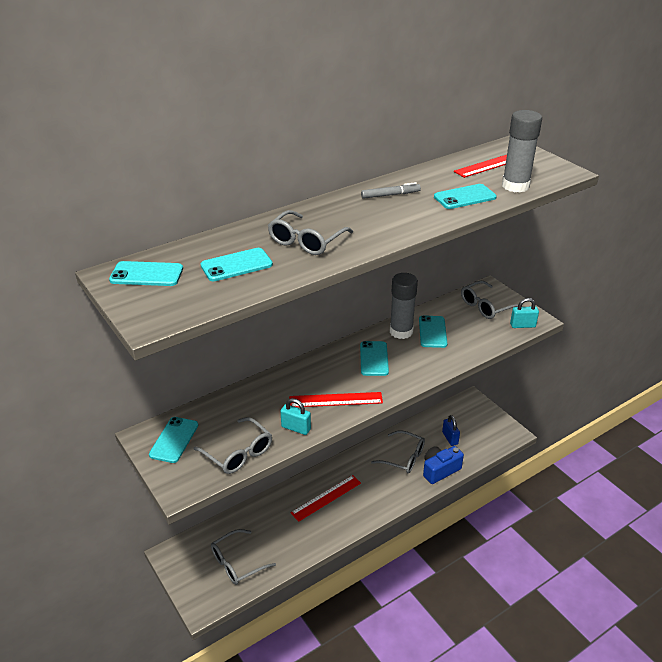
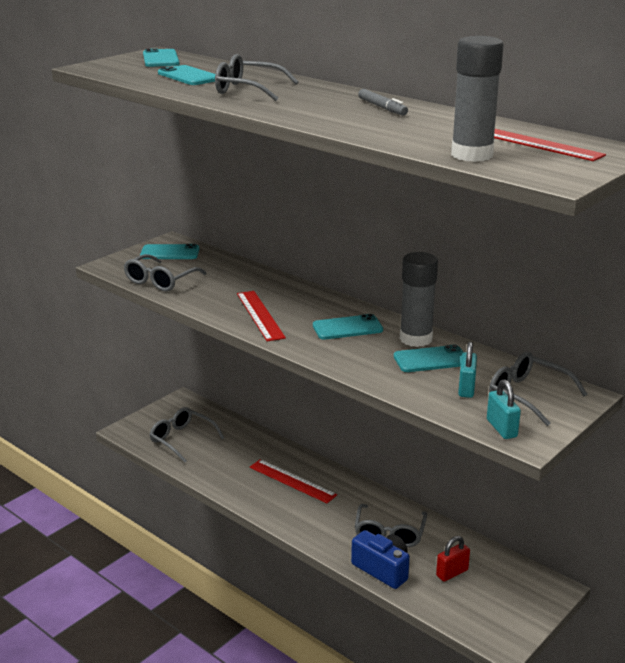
camera: 75 degrees right, 10 degrees down
turquoise padlock [281,398,311,435] -> turquoise padlock moved to [458,342,477,398]
turquoise phone [434,184,497,209] -> none
blue padlock [442,415,460,446] -> red padlock [436,536,470,582]

